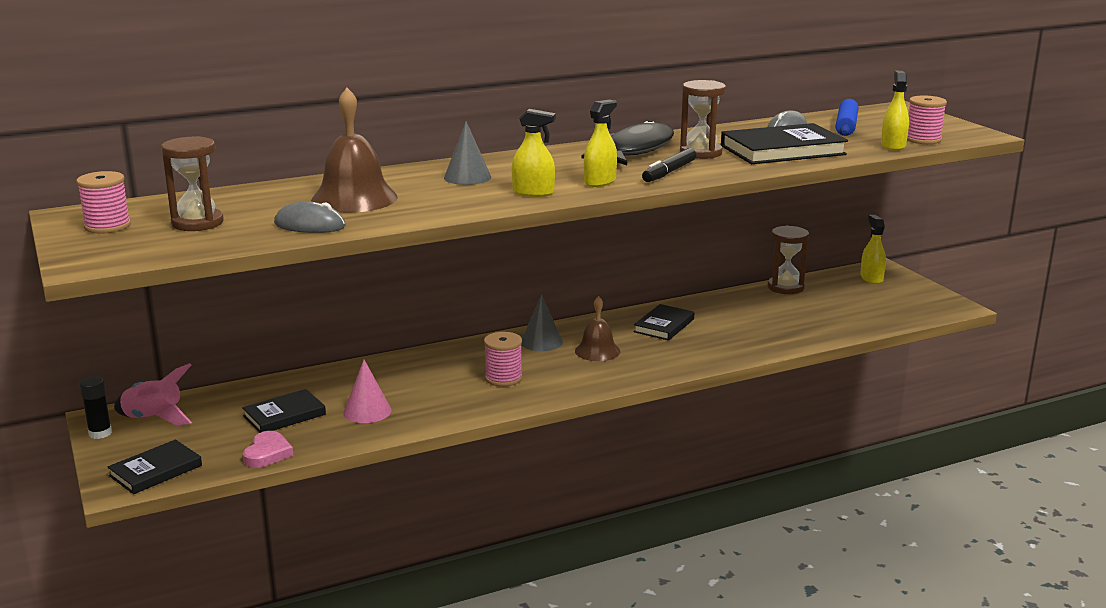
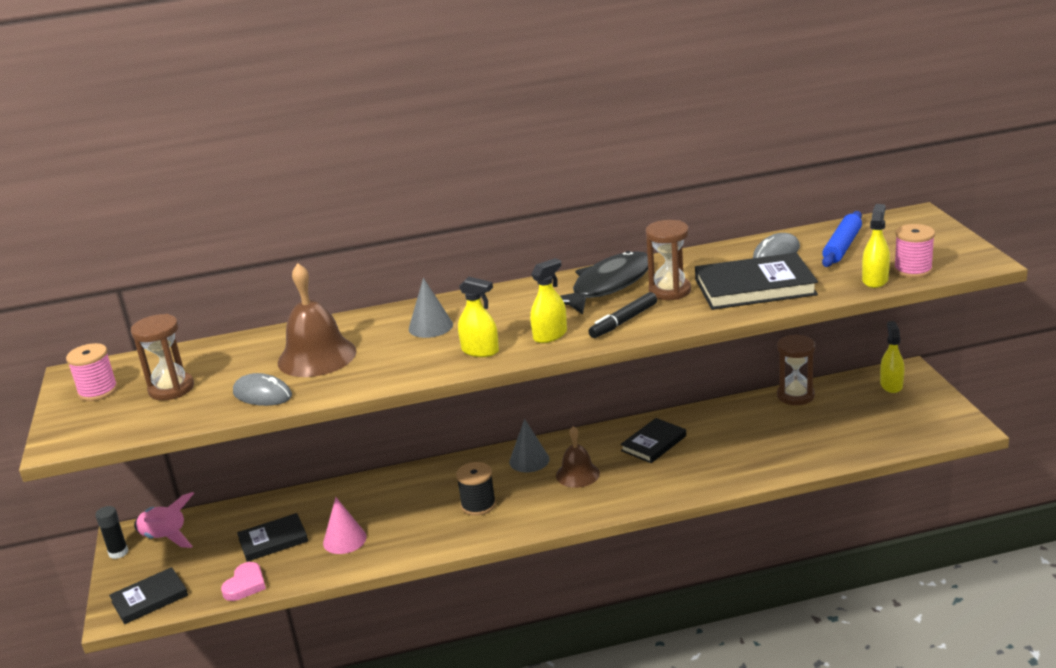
camera: 15 degrees right, 5 degrees up
pink spool [484,332,523,387] -> black spool [456,462,496,516]

